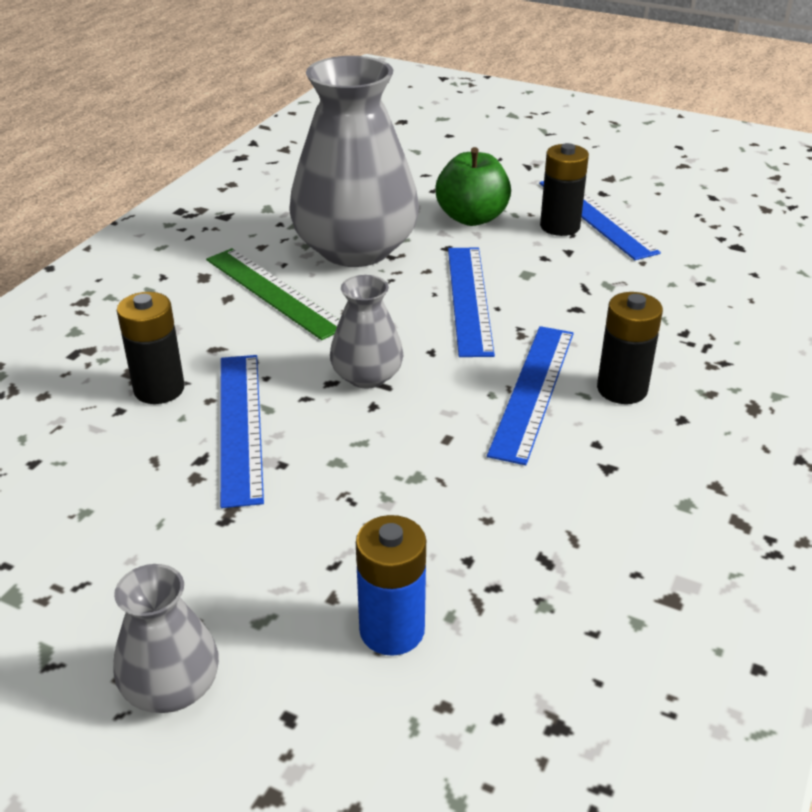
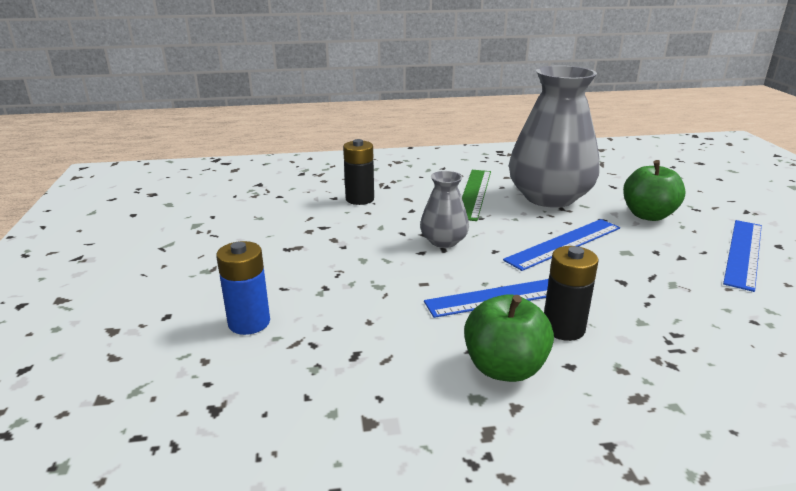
camera: 55 degrees right, 10 degrees down
grey vase [113,564,219,713] -> none
blue ruler [220,355,264,508] -> none
black battery [540,143,589,236] -> none
none -> green apple [464,294,554,382]

